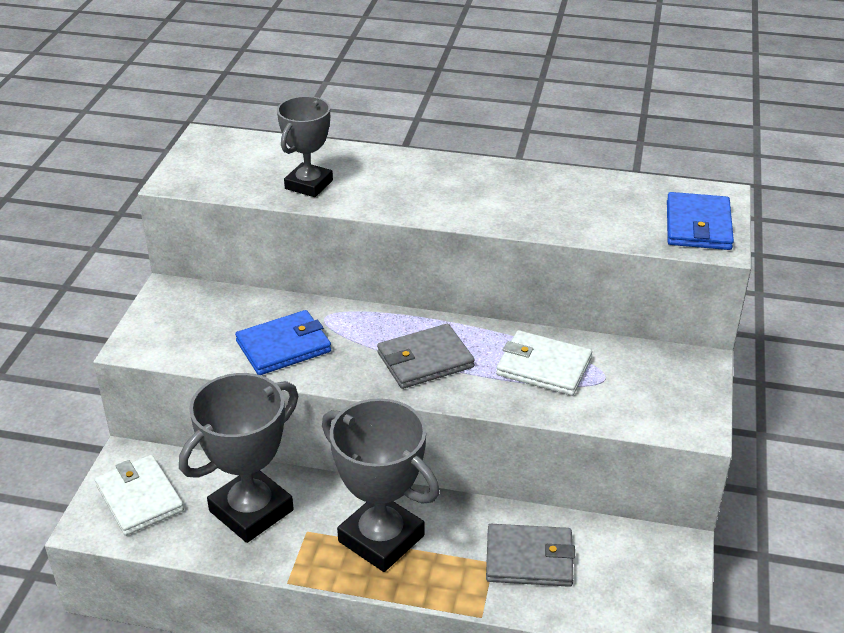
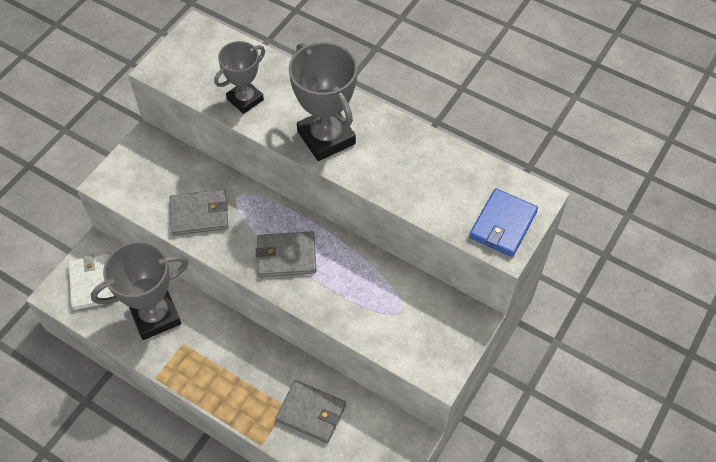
camera: 20 degrees right, 20 degrees up
blue wallet [235,310,331,375] -> grey wallet [169,189,229,235]
grey trophy [322,398,439,572] -> grey trophy moved to [289,42,358,161]
white wallet [496,330,592,396] -> none

